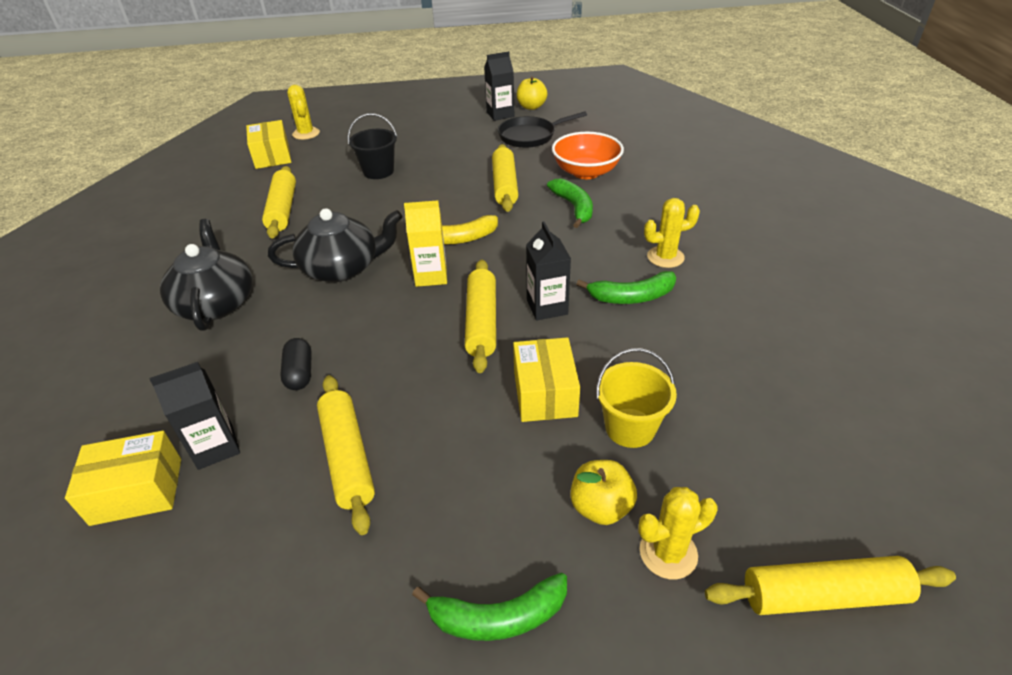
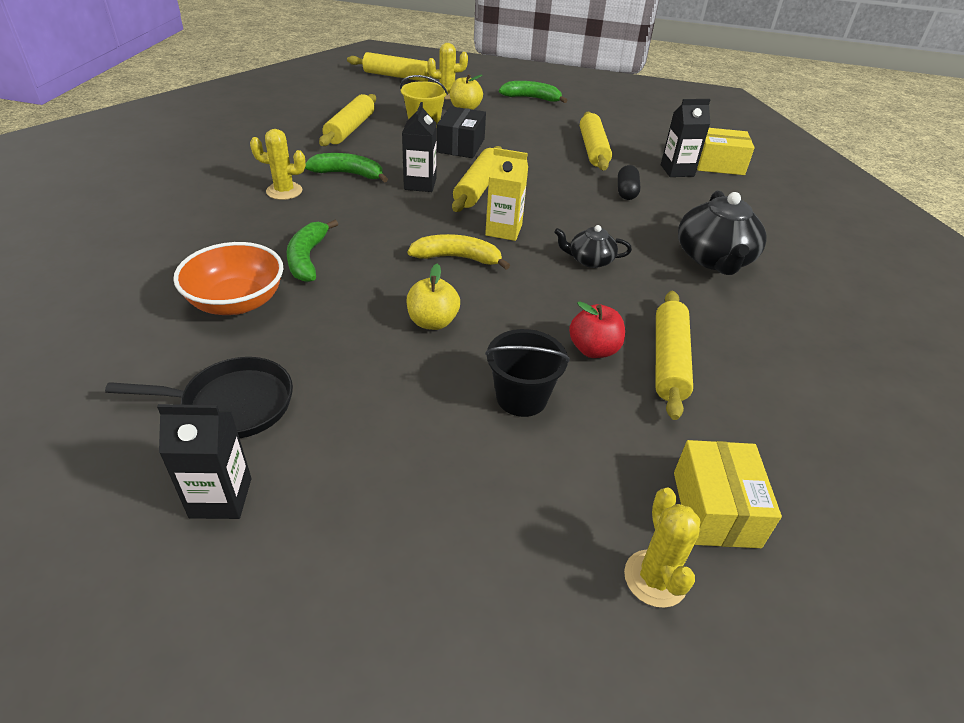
camera: 165 degrees left, 0 degrees up
black teapot [268,208,403,282] -> black teapot [554,225,632,268], size x0.55
yellow rolling pin [492,144,518,212] -> yellow rolling pin moved to [319,94,376,146]
yellow box [513,337,580,422] -> black box [437,106,486,158]
yellow apple [517,76,547,110] -> yellow apple moved to [406,263,460,330]
none -> red apple [569,301,625,358]

